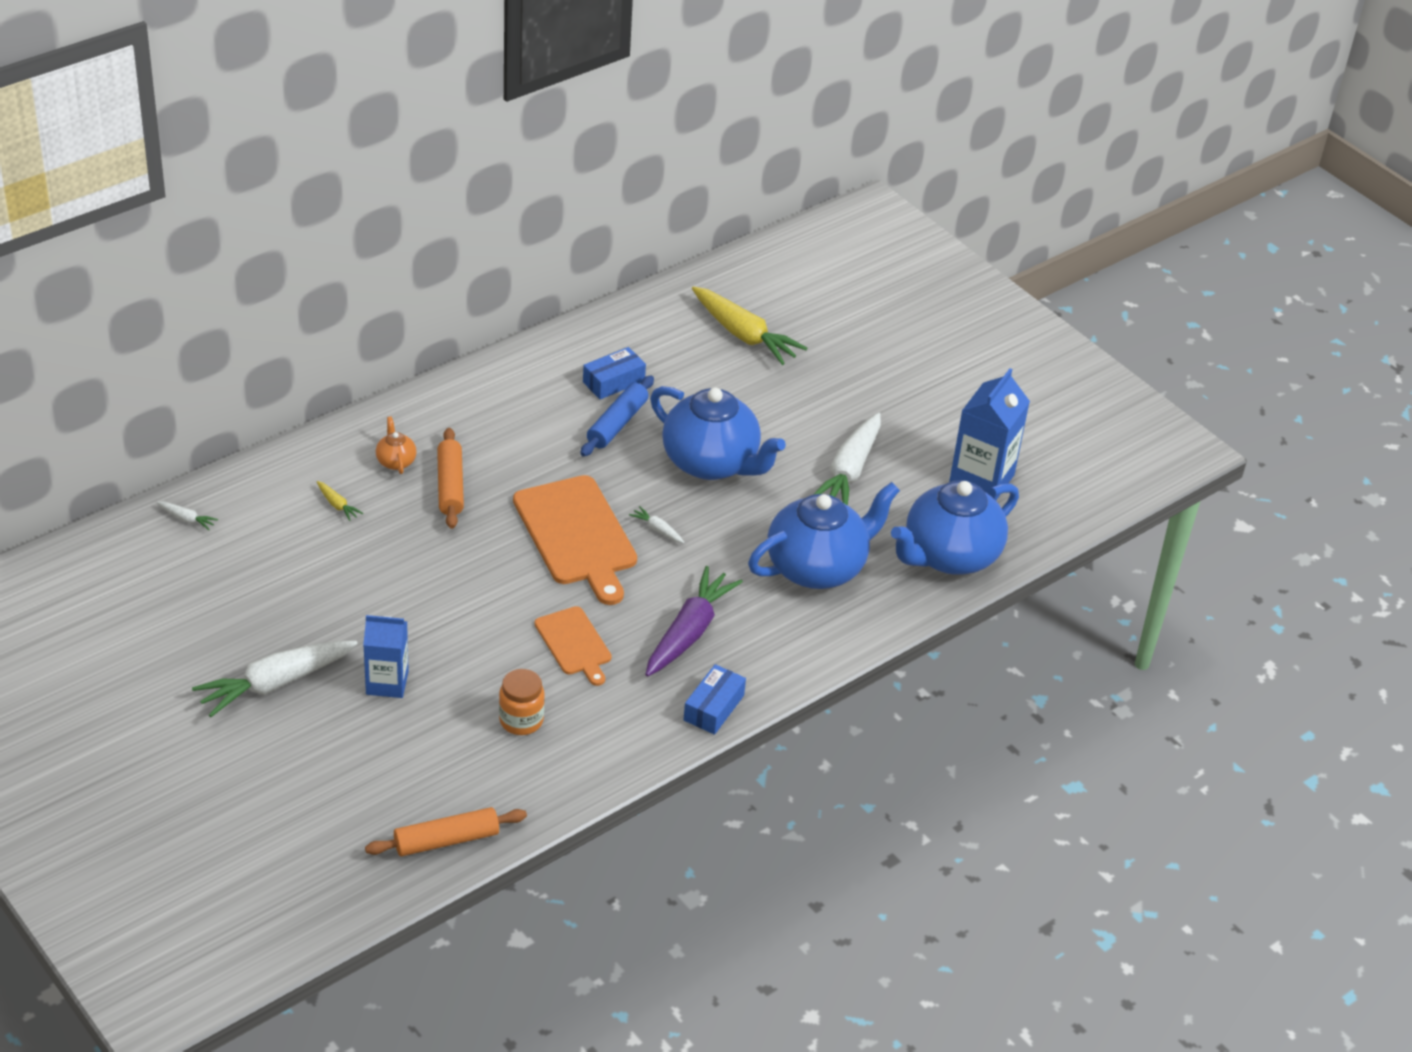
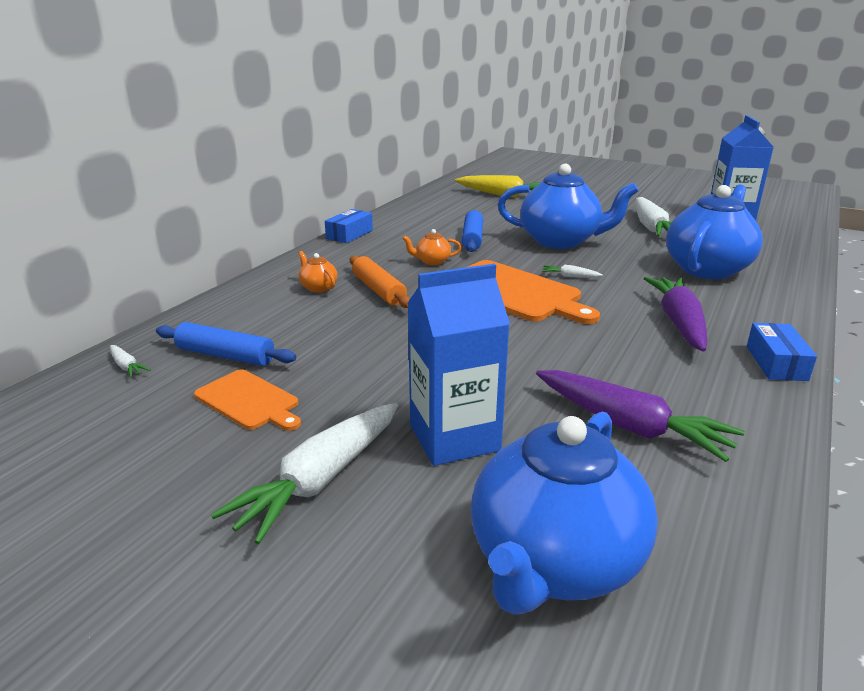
camera: 20 degrees left, 15 degrees down
white carrot [157,502,218,530] -> white carrot turned 45 degrees clockwise [110,345,151,378]
yellow carrot [317,481,363,521] -> none
blue carton [363,615,409,698] -> blue carton [408,264,510,466], size x1.51
orange rolling pin [365,807,527,856] -> none
orange jar [499,669,545,735] -> purple carrot [536,370,745,462]
orange cutting board [535,606,612,686] -> orange cutting board moved to [194,369,301,431]
blue box [583,347,646,399] -> blue box moved to [325,209,373,243]
blue teapot [891,480,1019,575] -> blue teapot moved to [471,412,658,615]
none -> blue rolling pin [156,322,296,366]
none -> orange teapot [402,229,461,265]

